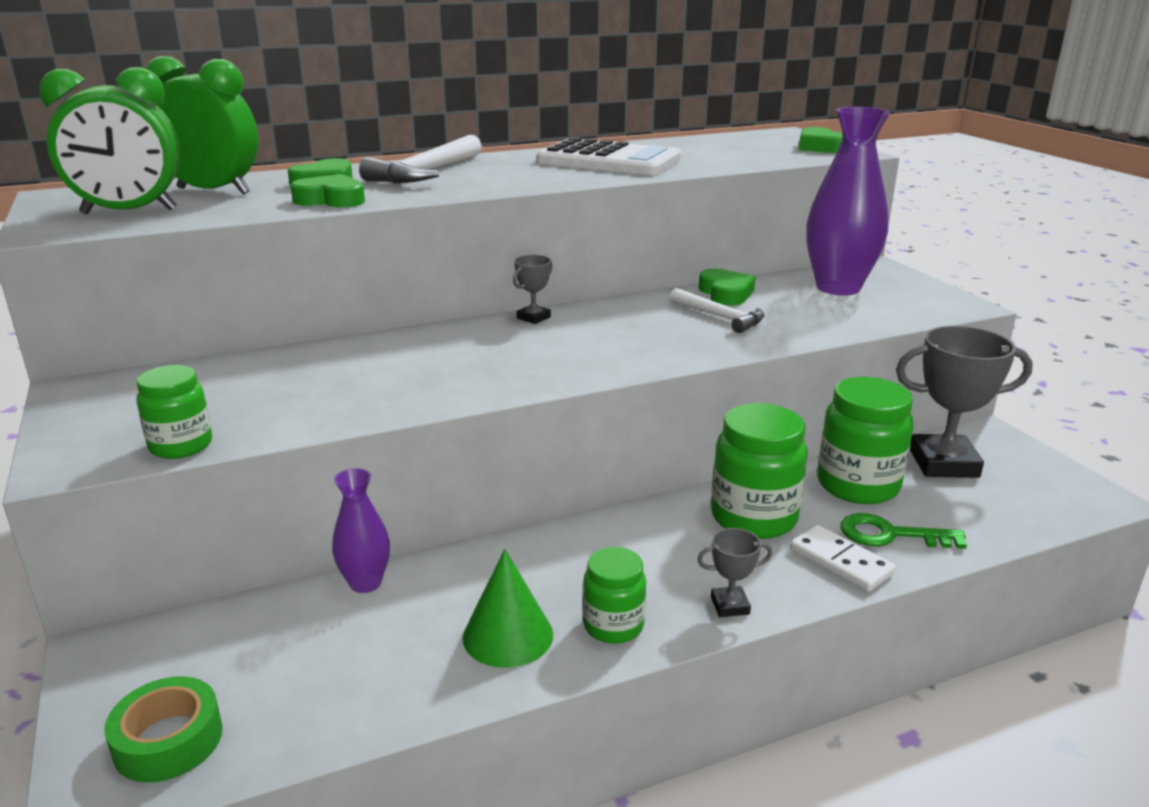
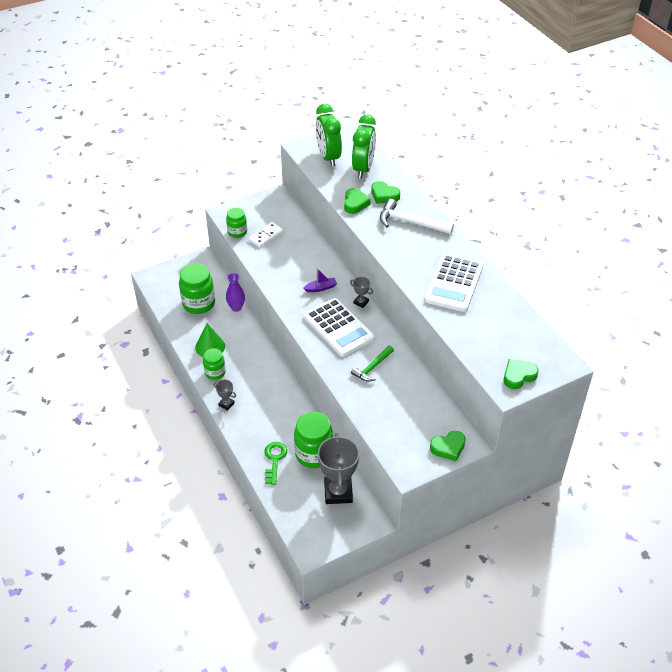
camera: 85 degrees right, 20 degrees up
green tape [104,676,223,783] -> none
white hammer [670,288,765,333] -> green hammer [351,345,394,382]
grey trophy [697,528,772,617] -> grey trophy turned 45 degrees counterclockwise [214,380,236,410]
green heart [698,269,755,305] -> green heart moved to [430,431,466,461]
green jar [711,403,808,539] -> green jar moved to [179,264,215,314]
white domino [790,525,896,592] -> white domino moved to [249,222,283,248]
purple vase [806,107,890,295] -> none
none -> purple boat [303,268,337,292]
none -> white calculator [304,298,374,357]

